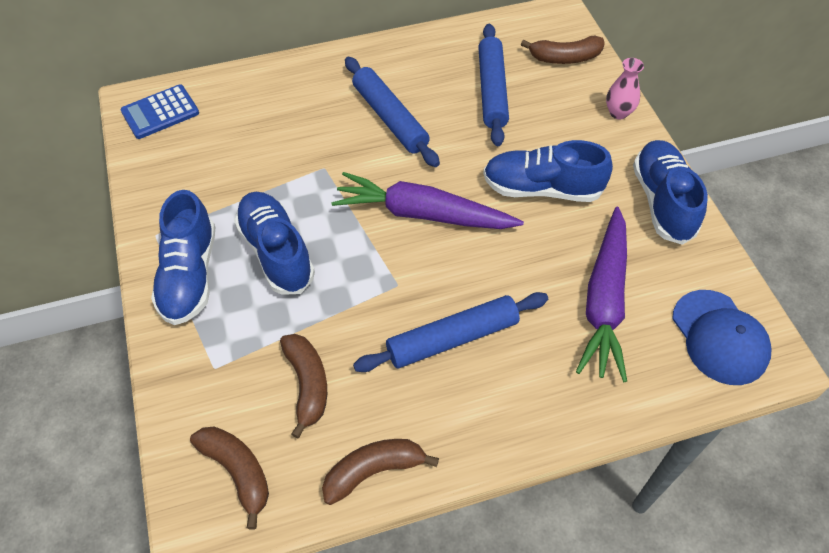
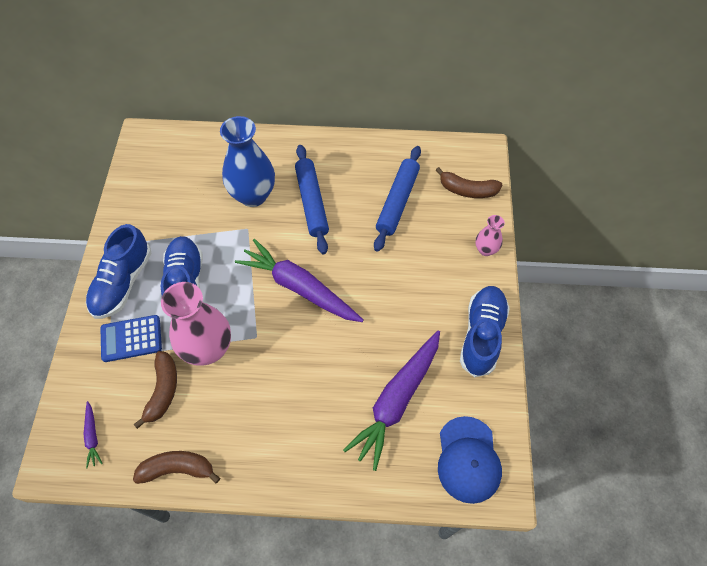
camera: 20 degrees right, 5 degrees up
blue calculator [120,85,199,139] -> blue calculator moved to [100,315,162,362]
brown banana [190,427,269,529] -> purple carrot [83,401,103,468]
blue rolling pin [353,292,548,372] -> none
blue shoe [483,140,613,202] -> none
none -> pink vase [161,282,231,366]
none -> blue vase [220,116,275,207]

